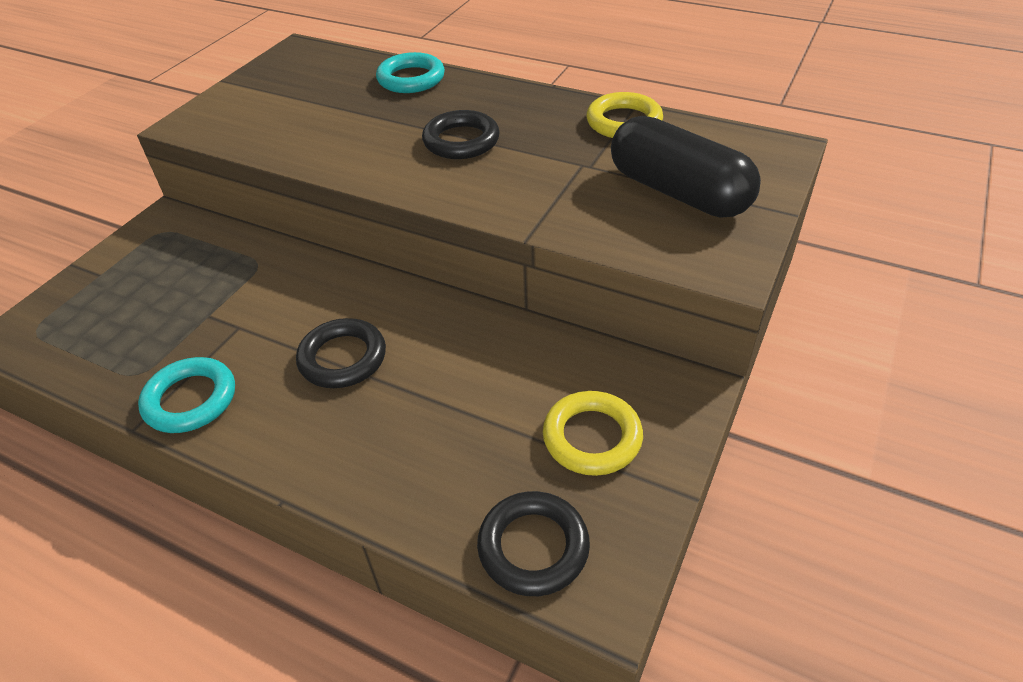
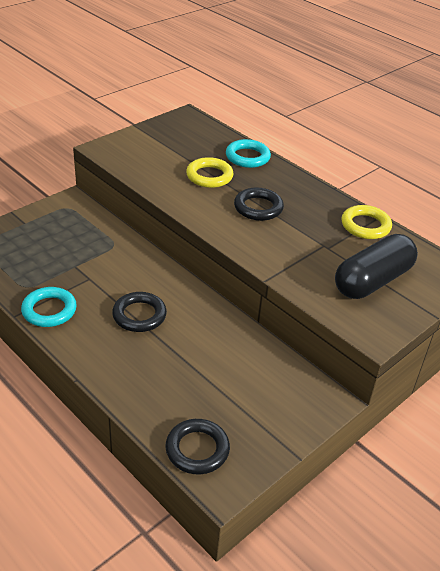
camera: 15 degrees right, 5 degrees down
yellow ring [543,391,643,476] -> yellow ring moved to [186,157,233,188]
black capsule [611,116,761,218] -> black capsule turned 75 degrees clockwise [335,234,418,299]

